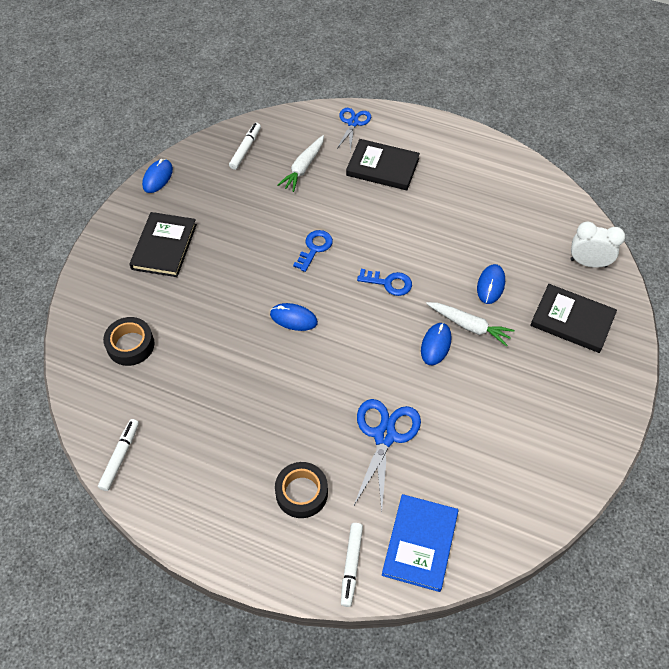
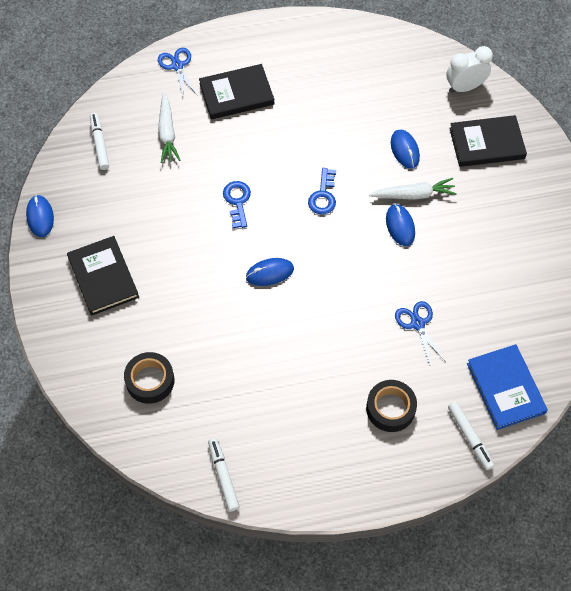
camera: 35 degrees left, 5 degrees up
blue scissors [353,399,421,511] -> blue scissors [395,301,446,367], size x0.64
blue key [357,269,412,296] -> blue key turned 120 degrees clockwise [308,168,336,215]

